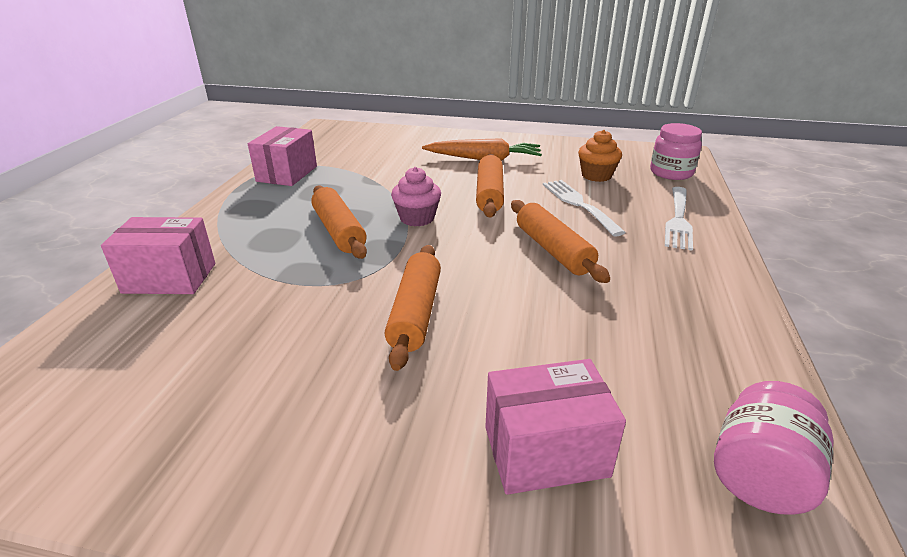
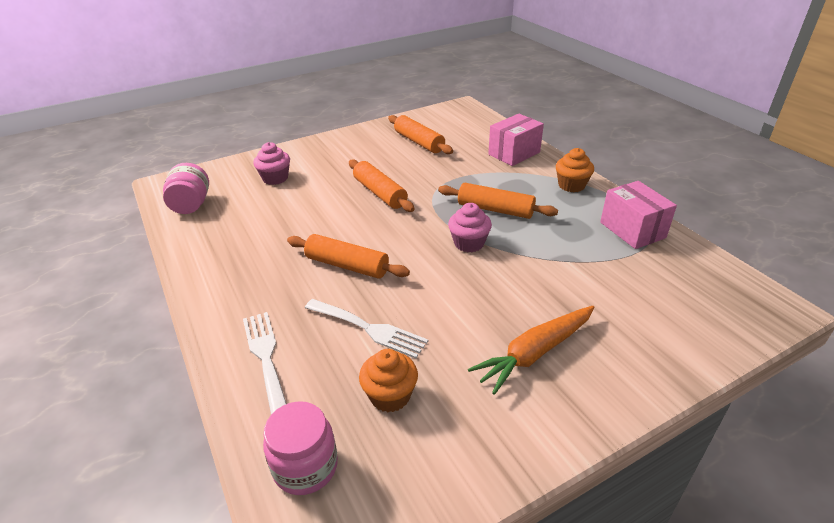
camera: 140 degrees right, 5 degrees up
orange rolling pin [476,154,504,218] -> orange rolling pin moved to [388,115,453,154]
pink box [485,359,626,495] -> pink cupcake [254,142,290,185]
none -> orange cupcake [556,148,594,192]

